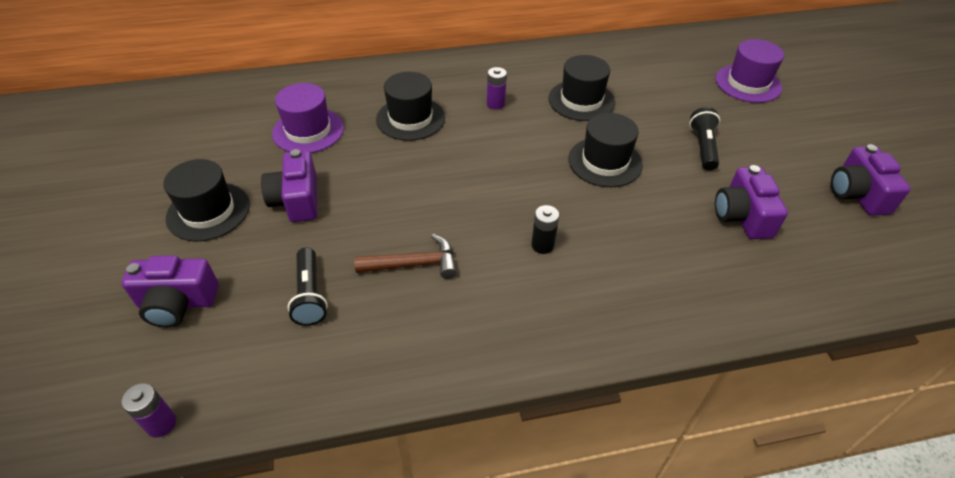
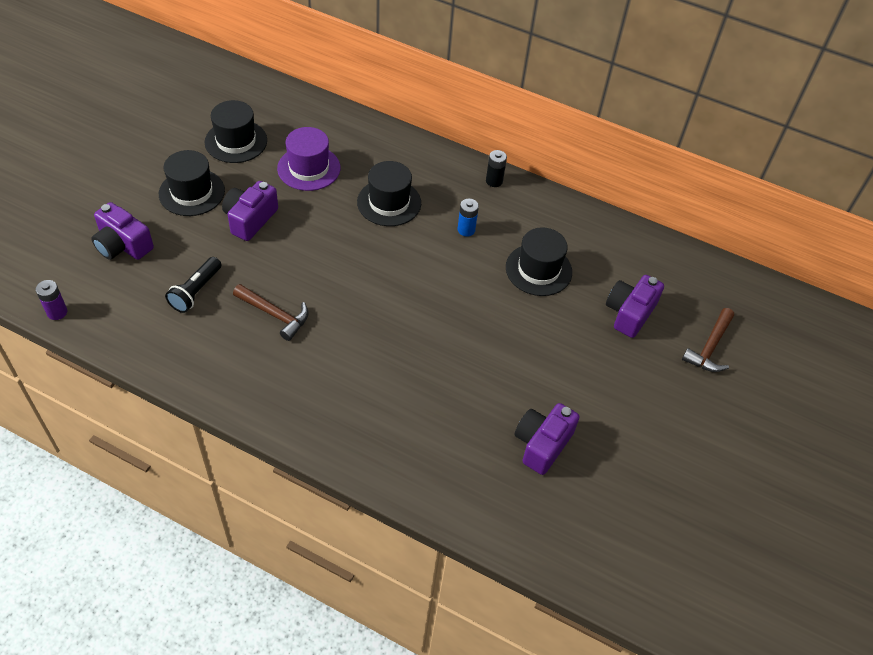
camera: 35 degrees right, 5 degrees up
purple battery [487,67,507,110] -> blue battery [458,199,479,237]
black battery [531,205,559,254] -> black battery moved to [486,150,507,187]
black hat [568,113,643,187] -> black hat moved to [205,100,267,163]
black flashlight [689,107,720,171] -> none
purple hat [715,39,784,103] -> brown hammer [682,308,734,372]
purple camera [831,144,911,216] -> purple camera moved to [606,275,664,338]

